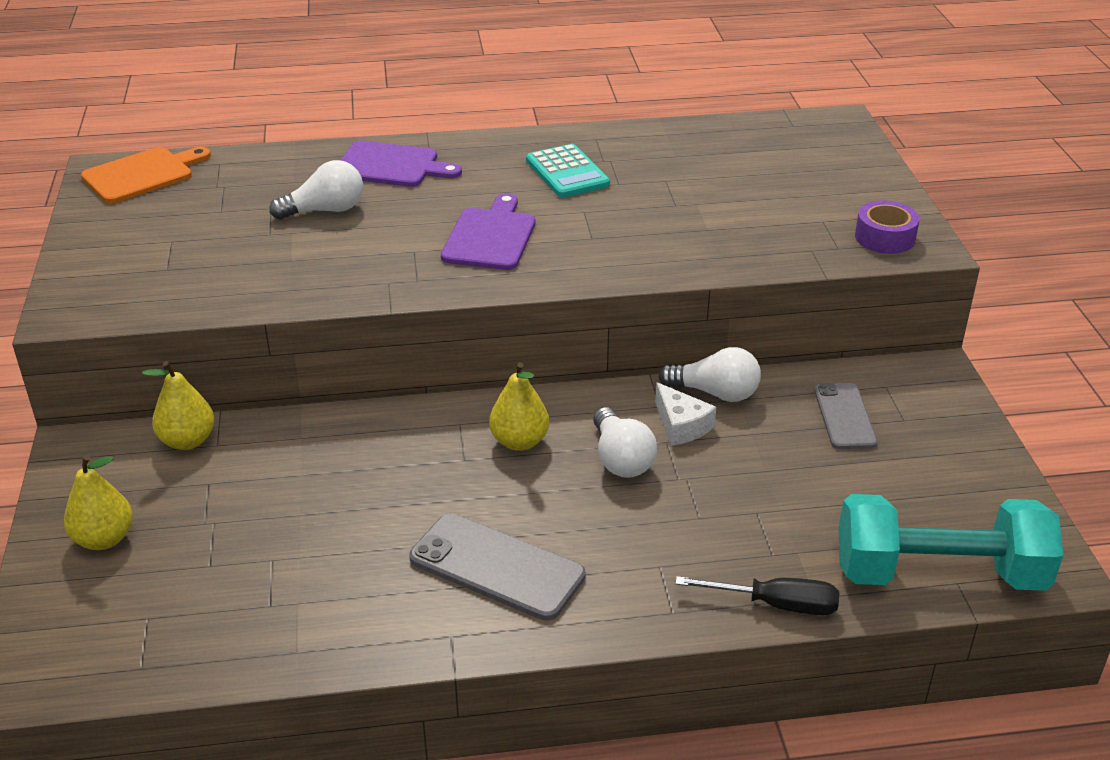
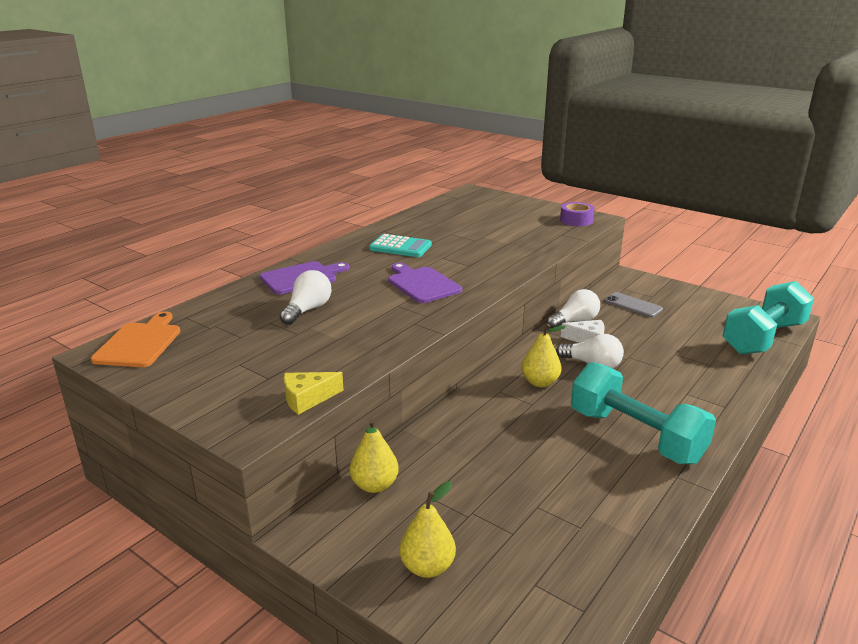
camera: 45 degrees left, 10 degrees down
grey phone [409,513,586,621] -> turquoise dumbbell [571,362,716,464]
black screwdriver [675,576,839,615] -> none
none -> yellow cheese [284,372,344,415]

